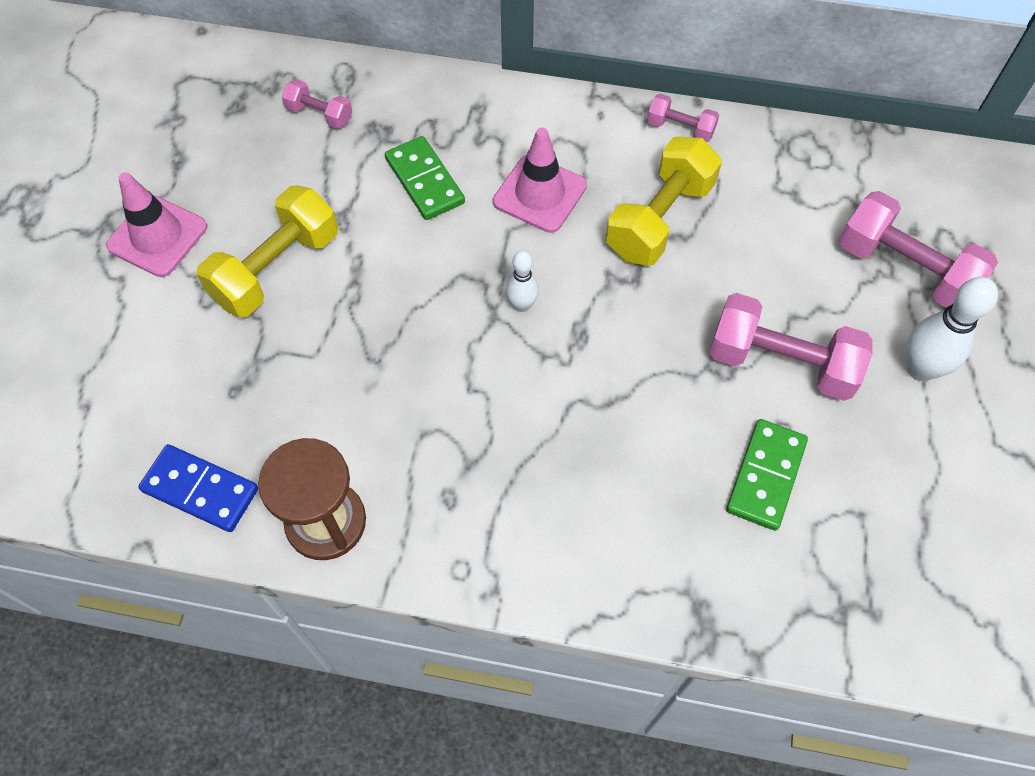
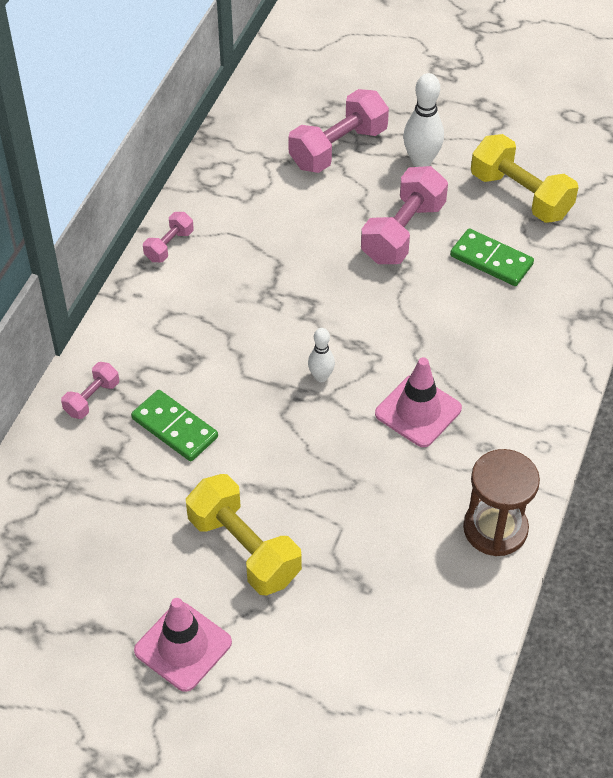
camera: 80 degrees left, 10 degrees down
blue domino [138,444,258,532] -> none
pink dumbbell [282,79,352,129] -> pink dumbbell moved to [61,362,119,419]
green domino [385,136,465,220] -> green domino turned 60 degrees clockwise [131,390,218,461]
pink traffic cone [493,127,587,233] -> pink traffic cone moved to [375,357,462,447]
yellow dumbbell [606,137,722,266] -> yellow dumbbell moved to [471,134,579,223]

